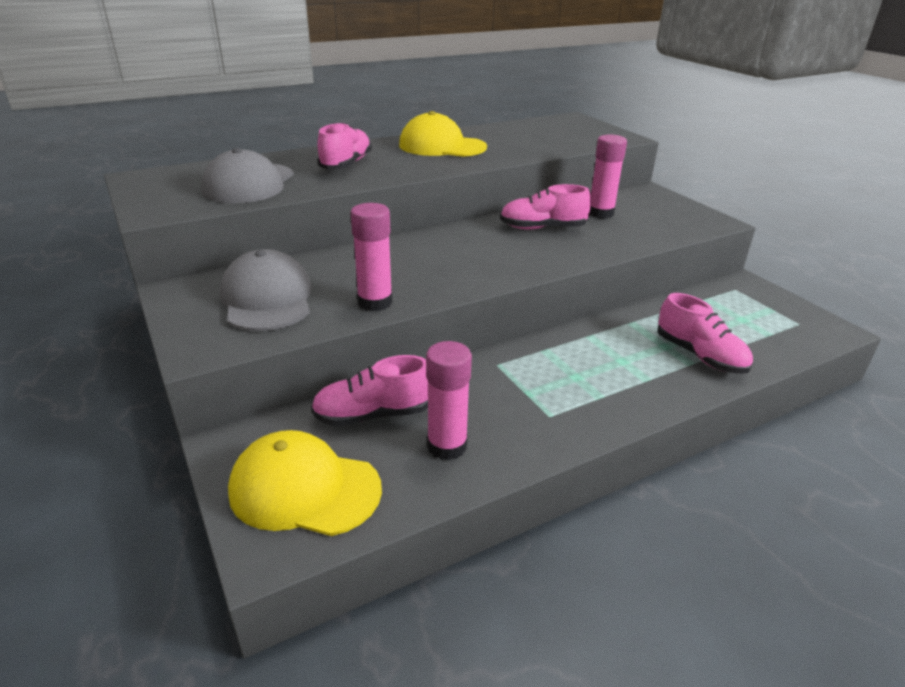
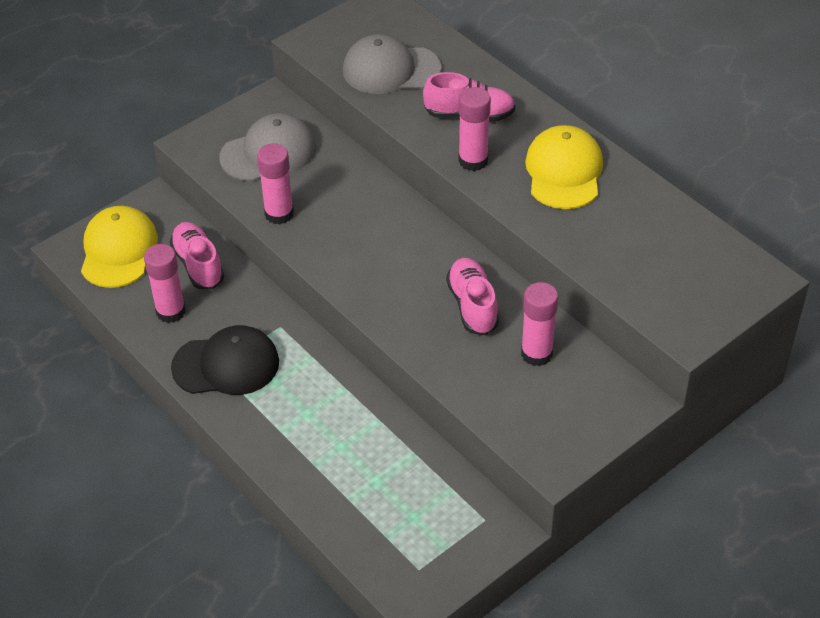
camera: 80 degrees right, 15 degrees up
pink shoe [657,293,753,374] -> none
none -> black cap [171,325,279,395]
none -> pink glue stick [458,87,491,171]

